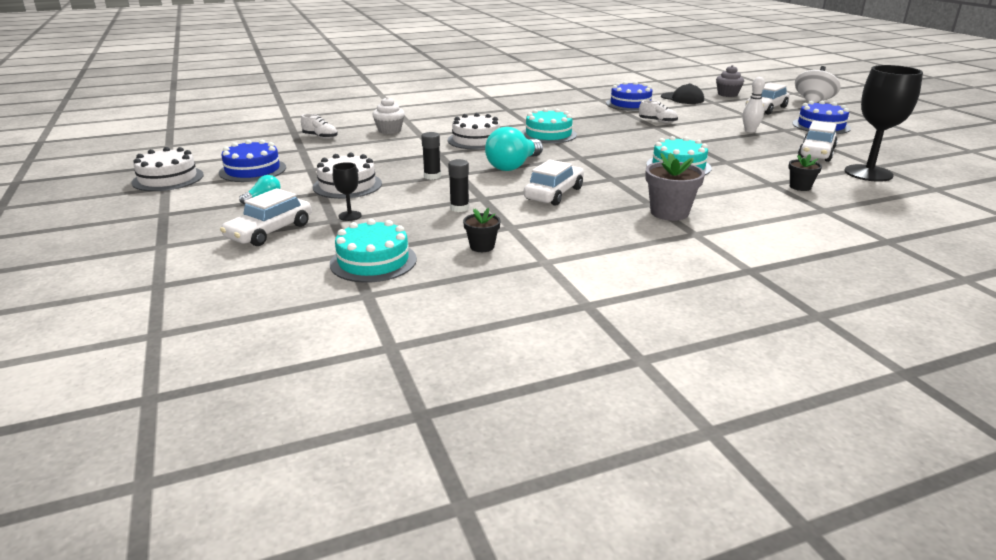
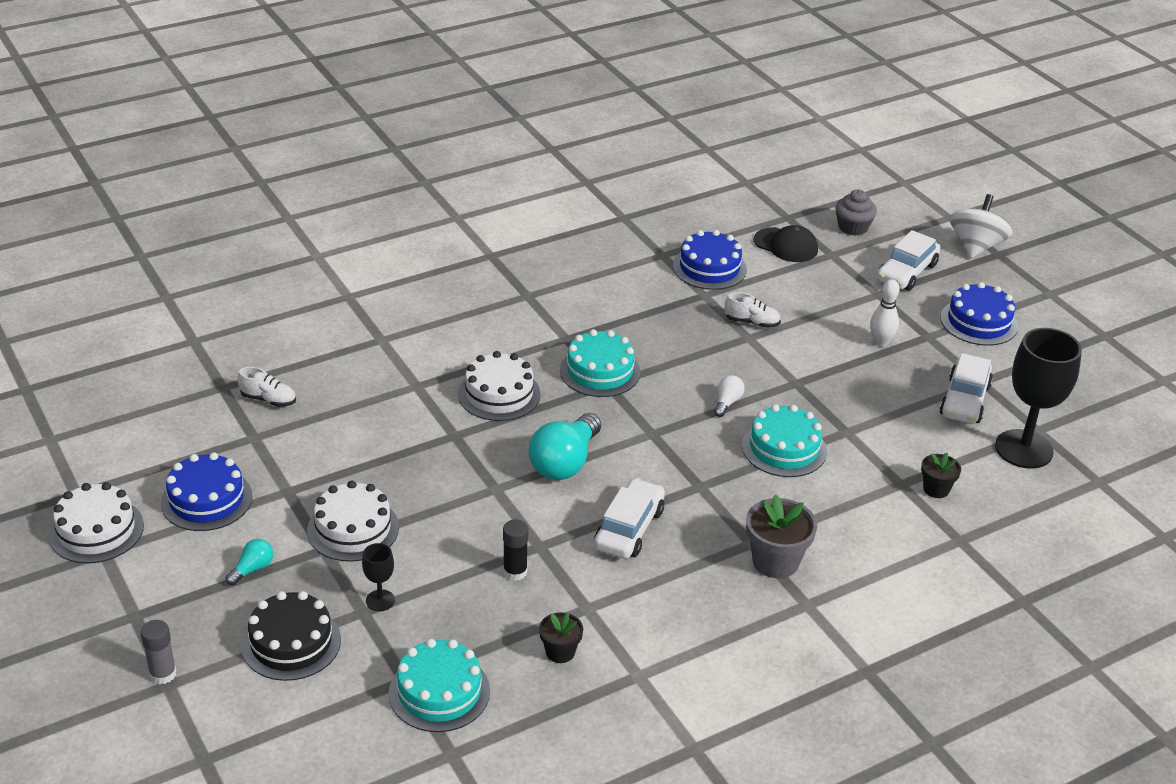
camera: 10 degrees left, 10 degrees up
white car [220,188,312,246] -> black cake [241,591,341,681]
white cupcake [372,97,405,134] -> none
black glue stick [421,132,441,180] -> none
none -> grey glue stick [141,620,176,684]
none -> white light bulb [714,375,745,417]

